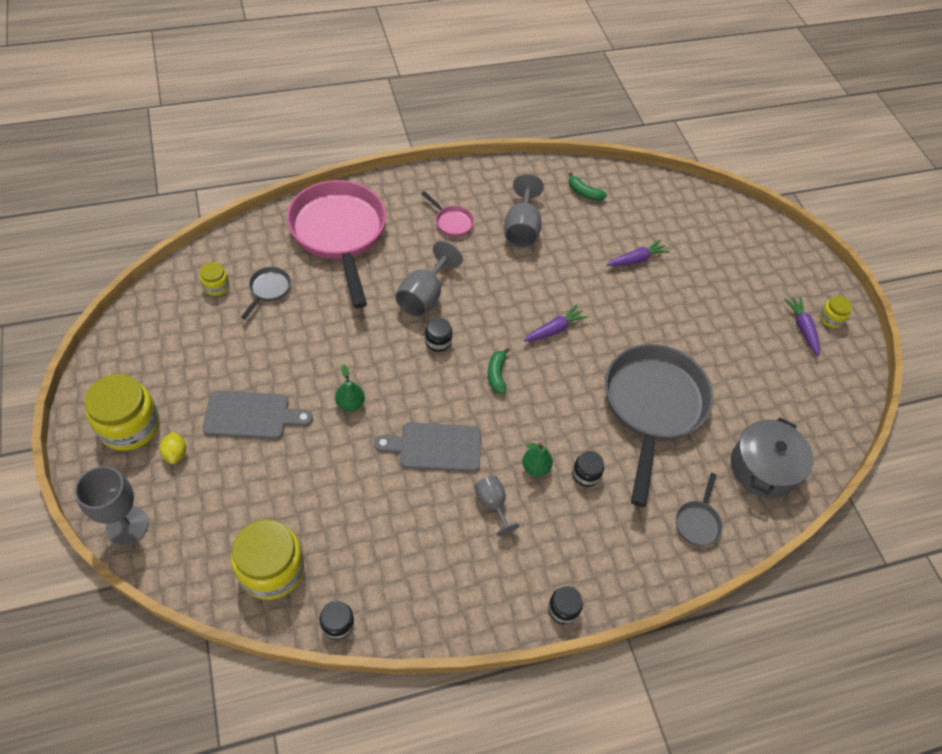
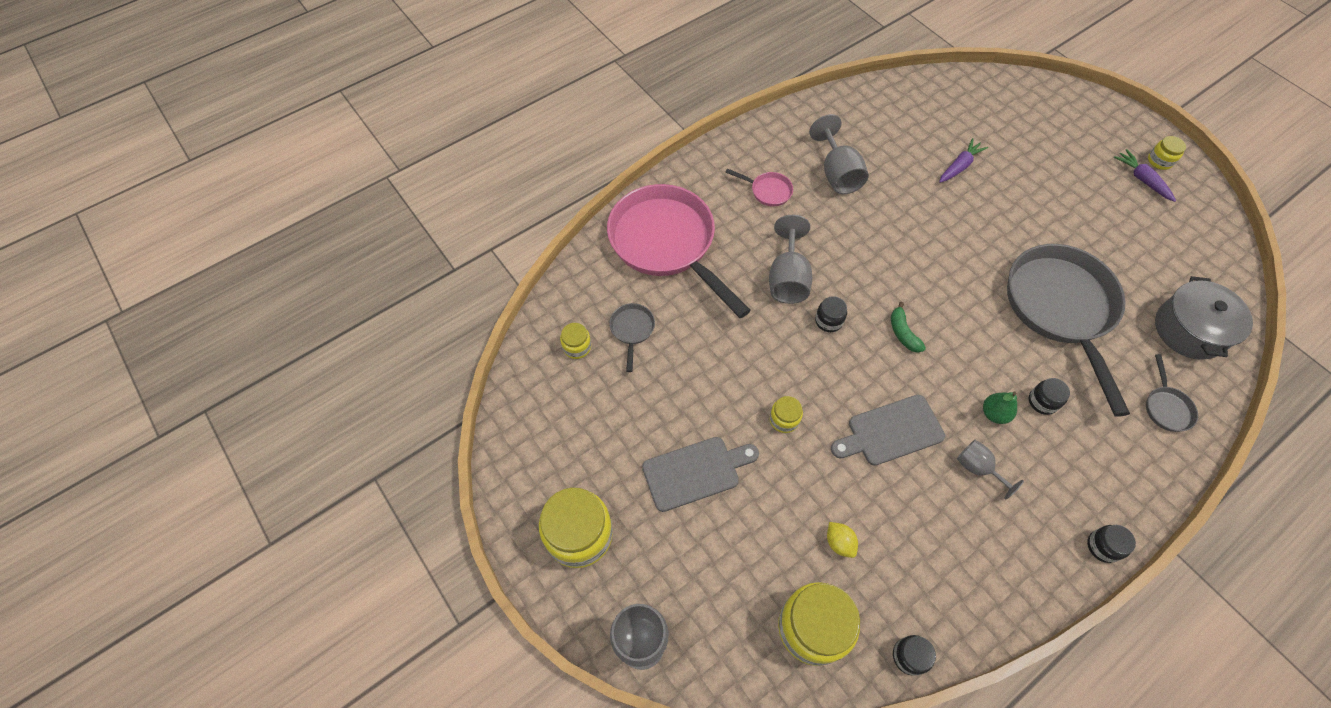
camera: 15 degrees left, 5 degrees up
yellow lemon [159,432,186,464] -> yellow lemon moved to [827,522,858,558]
green pear [335,364,365,412] -> yellow jar [769,396,803,433]
purple carrot [524,304,588,342] -> none
green banana [569,172,607,201] -> none

